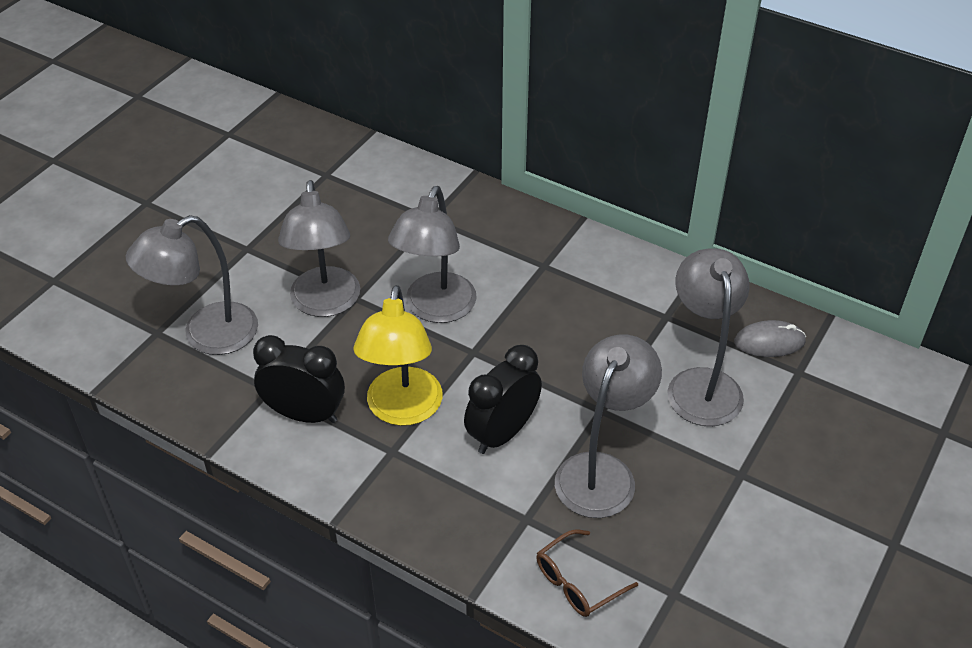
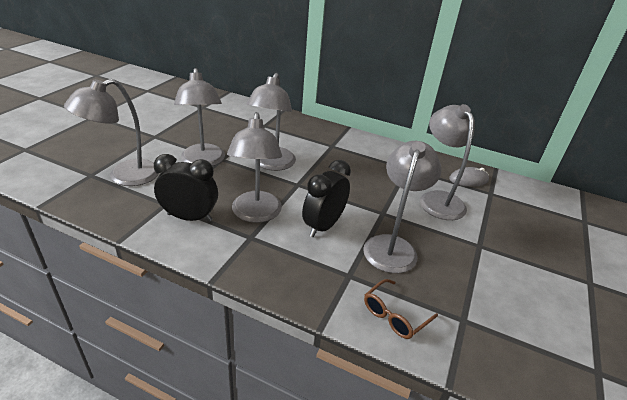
camera: 10 degrees left, 10 degrees down
yellow lamp [353,285,443,426] -> grey lamp [227,112,282,223]

